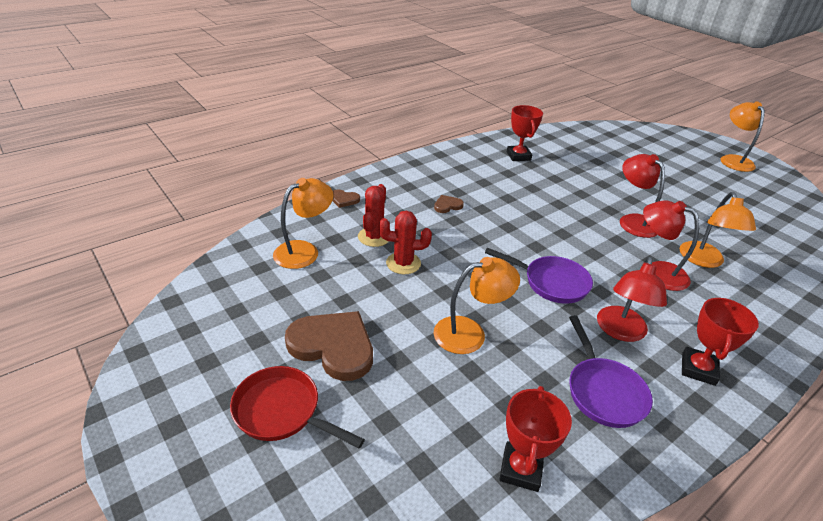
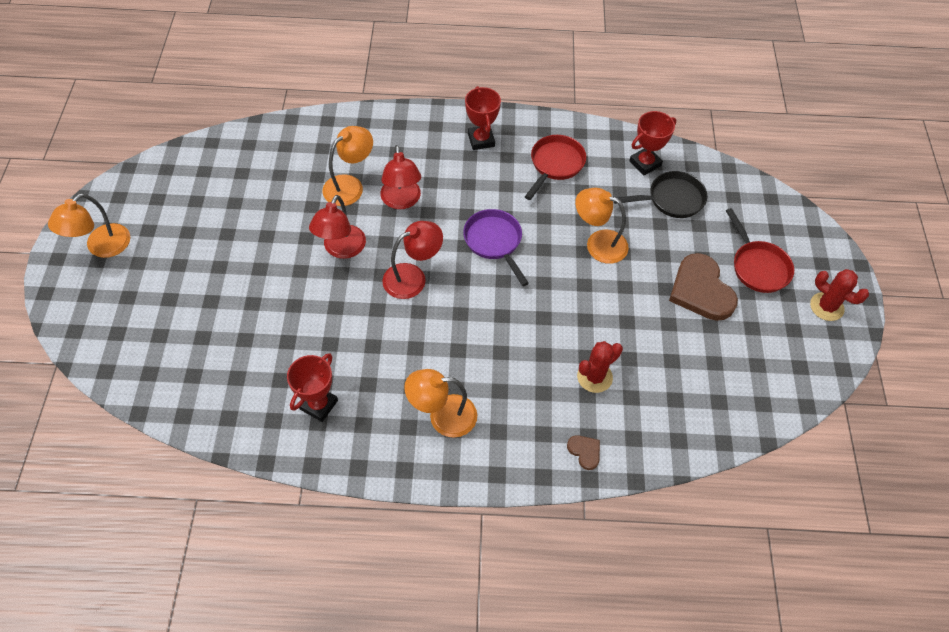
camera: 140 degrees left, 20 degrees up
orange lamp [273,178,333,269] -> orange lamp moved to [404,369,477,438]
red cactus [379,211,432,274] -> red cactus moved to [810,269,869,321]
brown heart [434,195,464,213] -> none
purple pan [569,315,653,428] -> red pan [525,135,586,200]
red lamp [597,257,667,342] -> red lamp moved to [382,221,443,299]
red trophy [682,298,759,386] -> red trophy turned 75 degrees counterclockwise [465,86,501,150]
none -> black pan [614,171,707,218]

